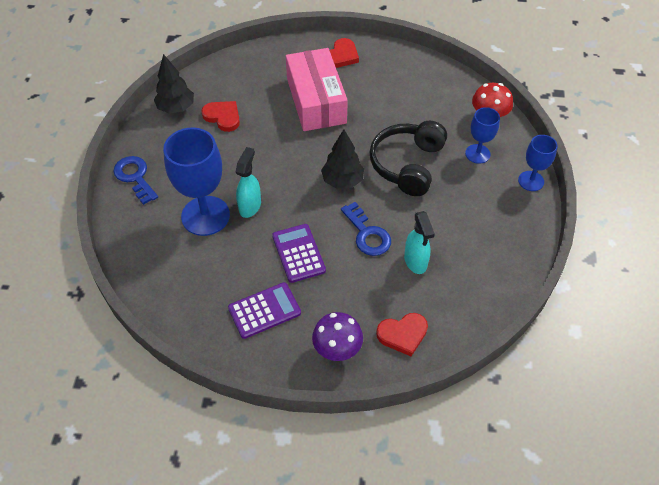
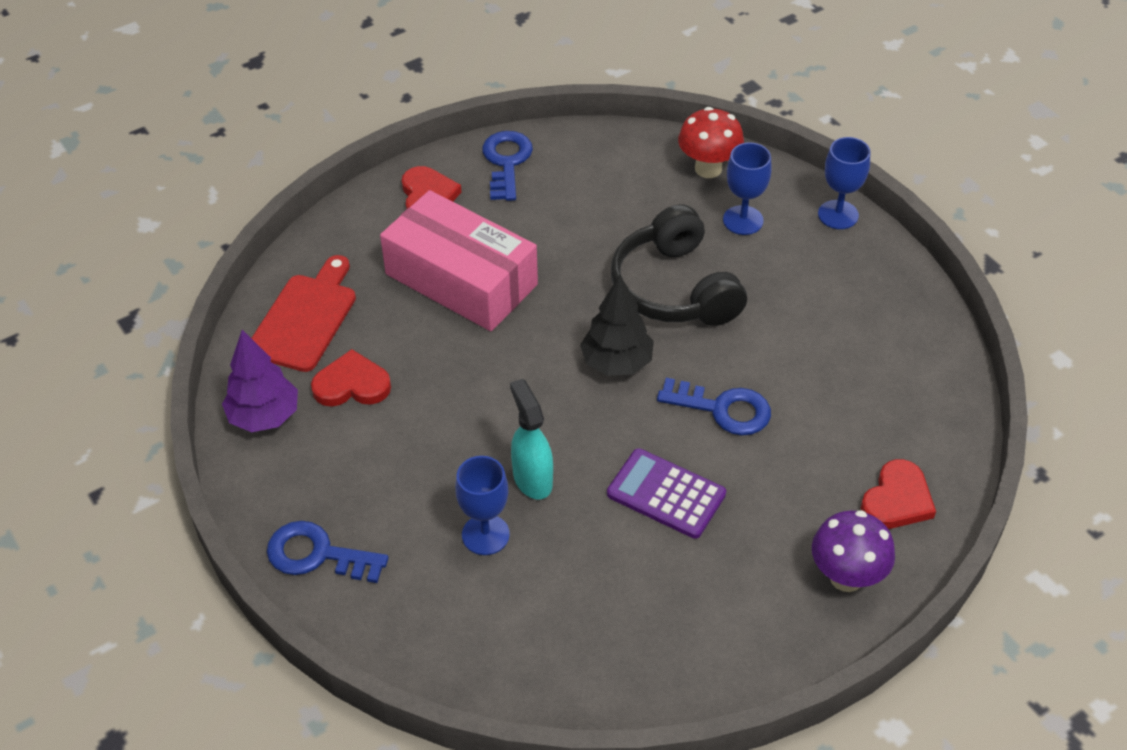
camera: 40 degrees left, 5 degrees down
black tree [154,54,194,114] -> purple tree [222,330,298,432]
blue goblet [163,127,230,236] -> blue goblet [455,456,510,555], size x0.55
purple calculator [228,282,301,339] -> none
turquoise spray bottle [404,211,435,274] -> none
none -> red cutting board [251,255,356,372]
none -> blue key [482,131,533,201]

